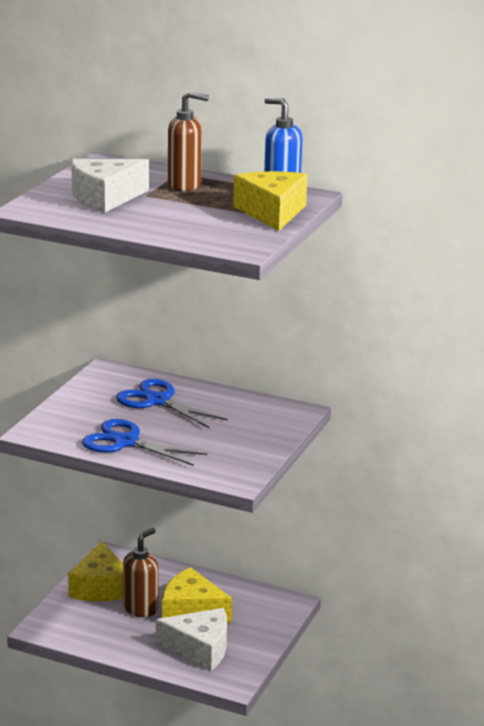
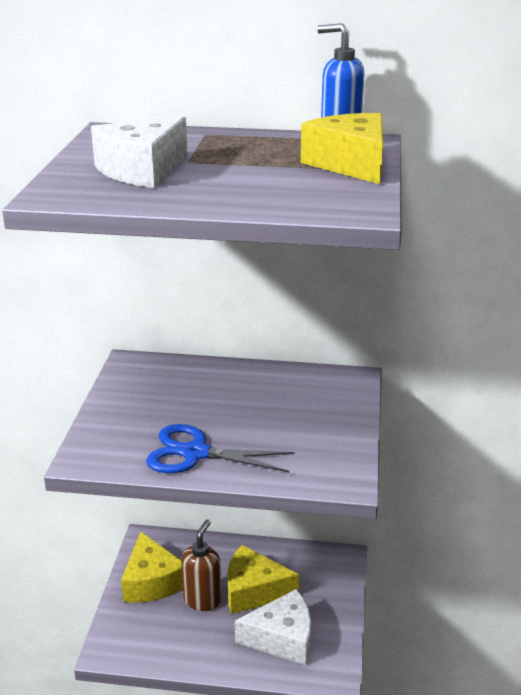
camera: 15 degrees left, 5 degrees up
blue scissors [116,379,228,429] -> none
brown soap dispenser [168,91,209,191] -> none

